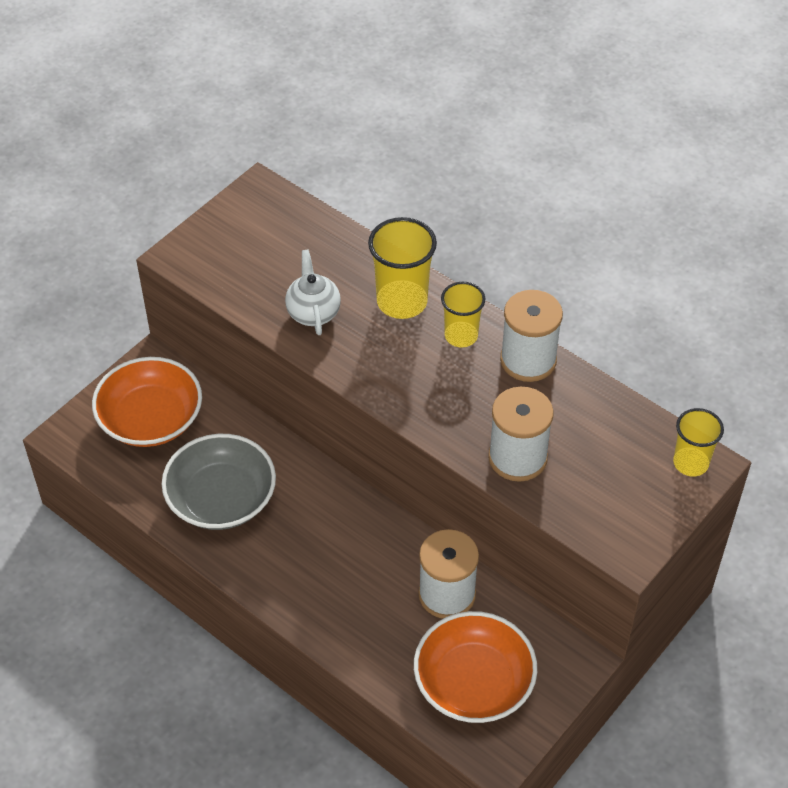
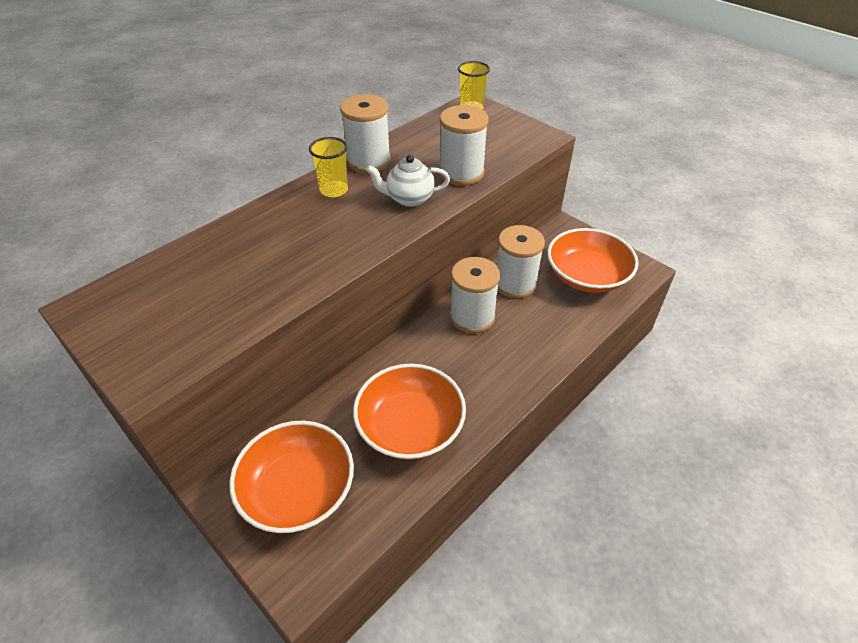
camera: 85 degrees left, 5 degrees down
grey bowl [162,434,276,530] -> orange bowl [353,364,466,460]
white teapot [285,250,341,335] -> white teapot moved to [366,155,450,207]
yellow cup [368,217,437,319] -> none
none -> white spool [450,257,500,334]

